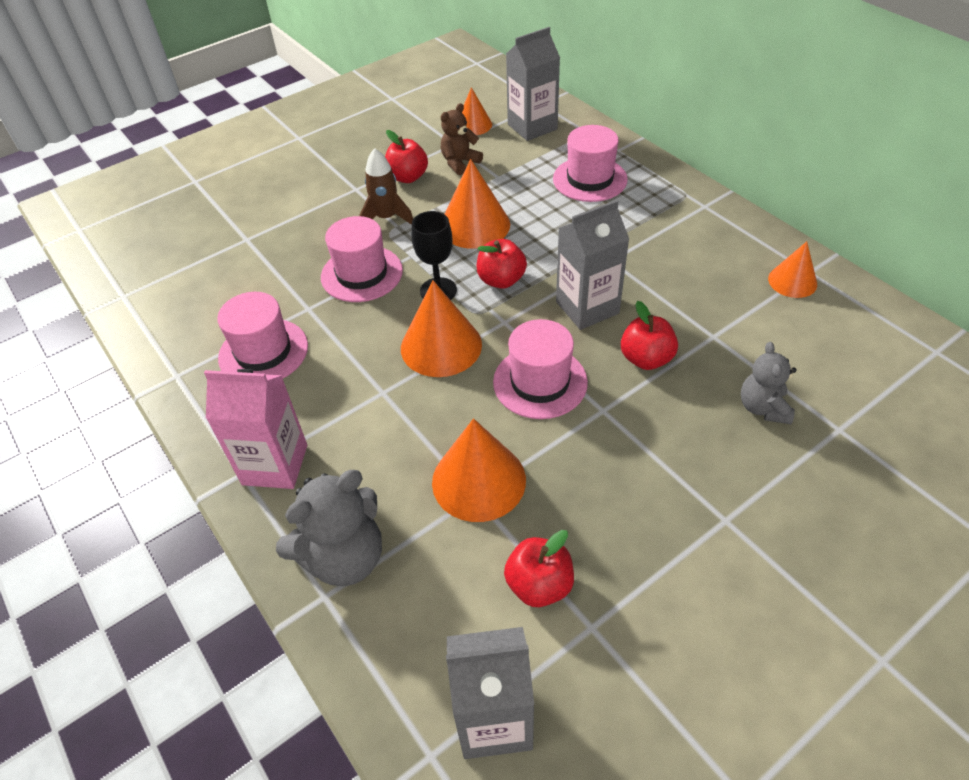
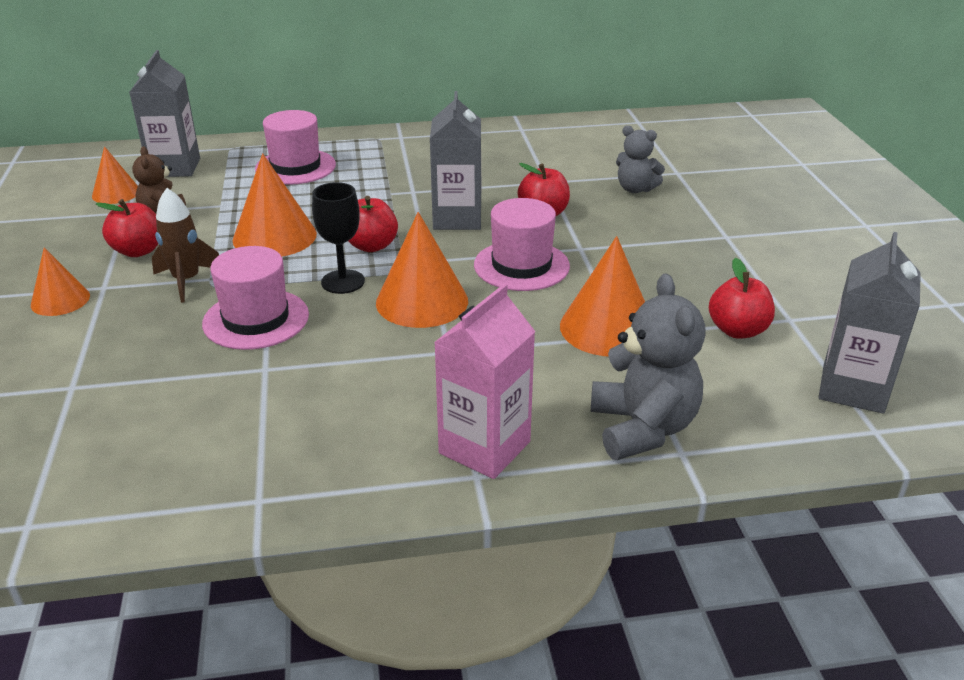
camera: 65 degrees left, 15 degrees down
pink hat [217,292,308,378] -> none
orange cone [768,241,817,298] -> orange cone moved to [31,248,90,316]

